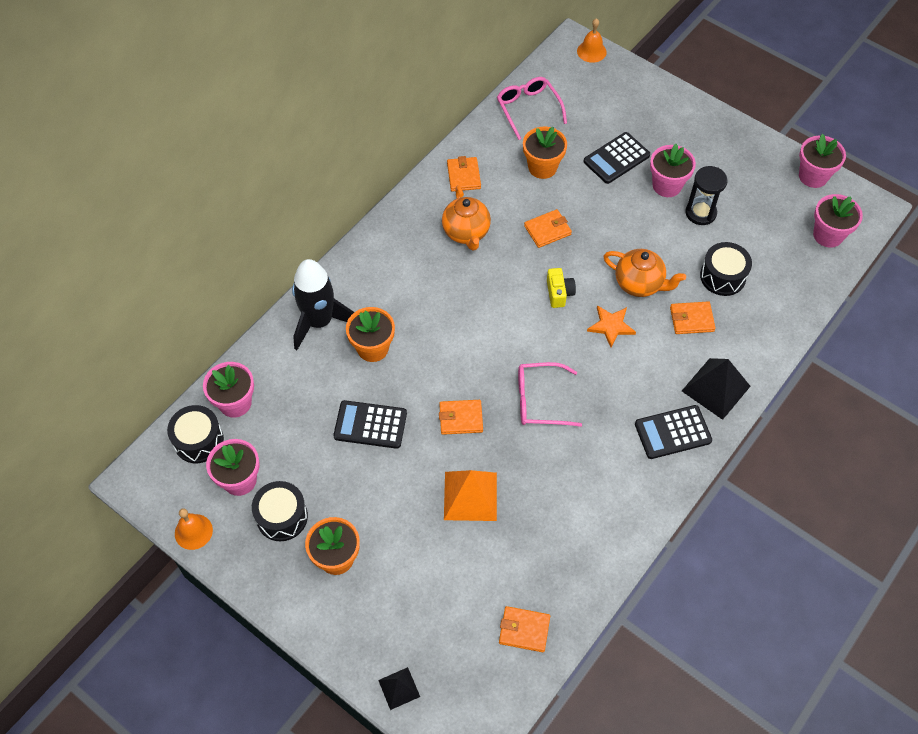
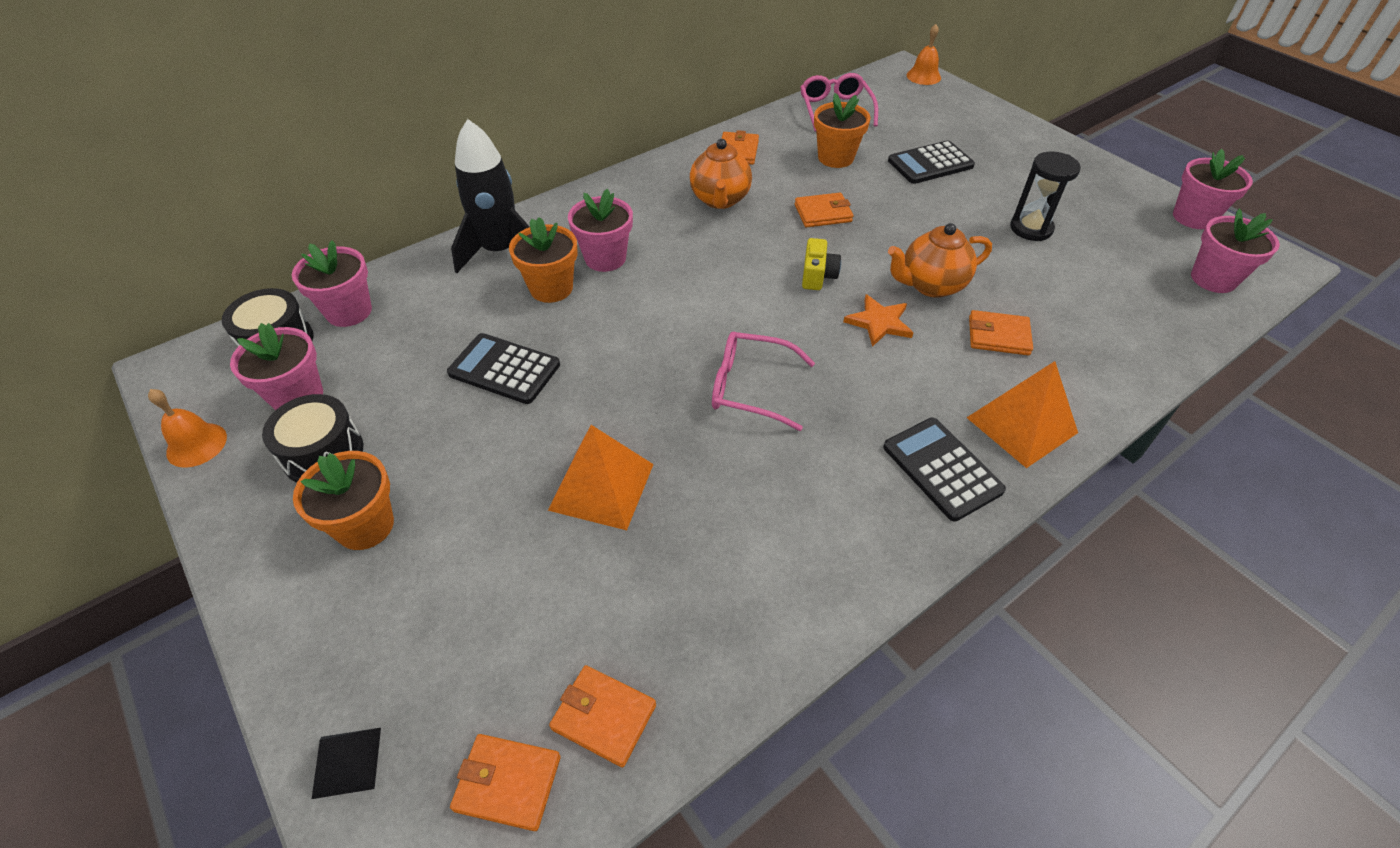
camera: 15 degrees right, 10 degrees down
orange wallet [439,400,483,435] -> orange wallet moved to [450,734,561,831]
orange teapot [603,249,686,297] -> orange teapot turned 120 degrees clockwise [888,223,992,298]
black calculator [635,405,712,459] -> black calculator turned 60 degrees clockwise [883,418,1006,522]
pink flower pot [650,144,696,197] -> pink flower pot moved to [568,189,633,272]
black pyramid [682,358,750,420] -> orange pyramid [966,361,1078,468]
black drum [700,242,752,296] -> none

